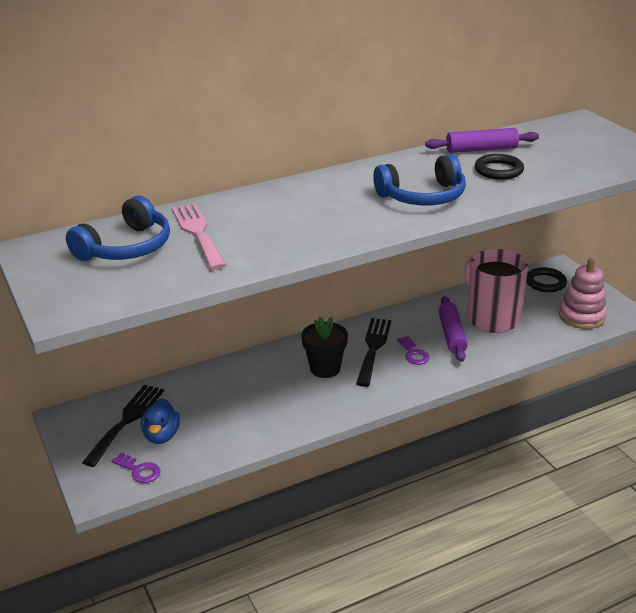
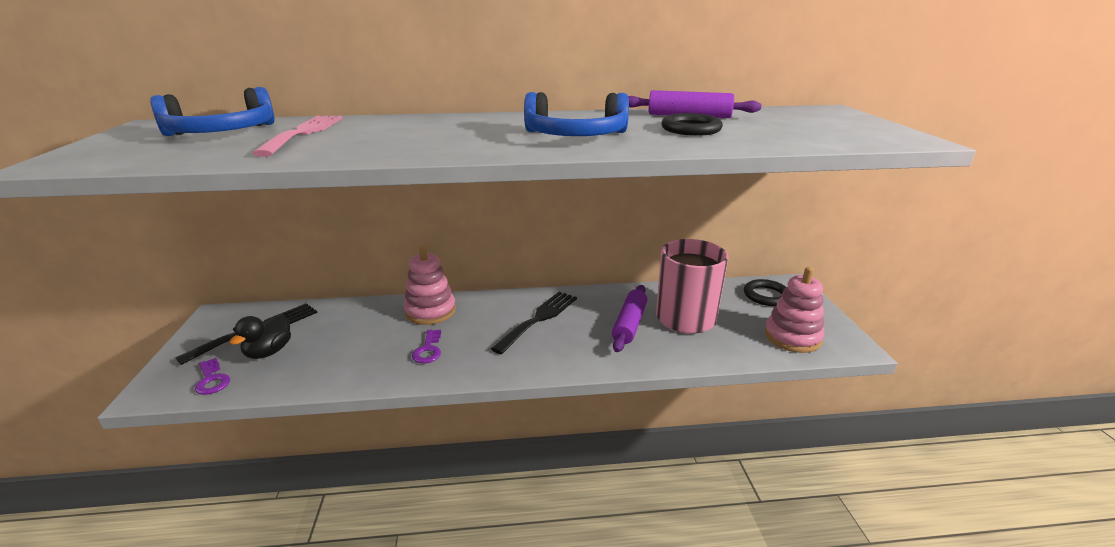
camera: 20 degrees right, 5 degrees down
blue duck [141,399,180,444] -> black duck [229,314,291,359]
black flower pot [301,317,348,378] -> none
purple key [397,336,430,365] -> purple key moved to [412,330,441,363]
none -> pink stacking toy [404,245,456,325]

